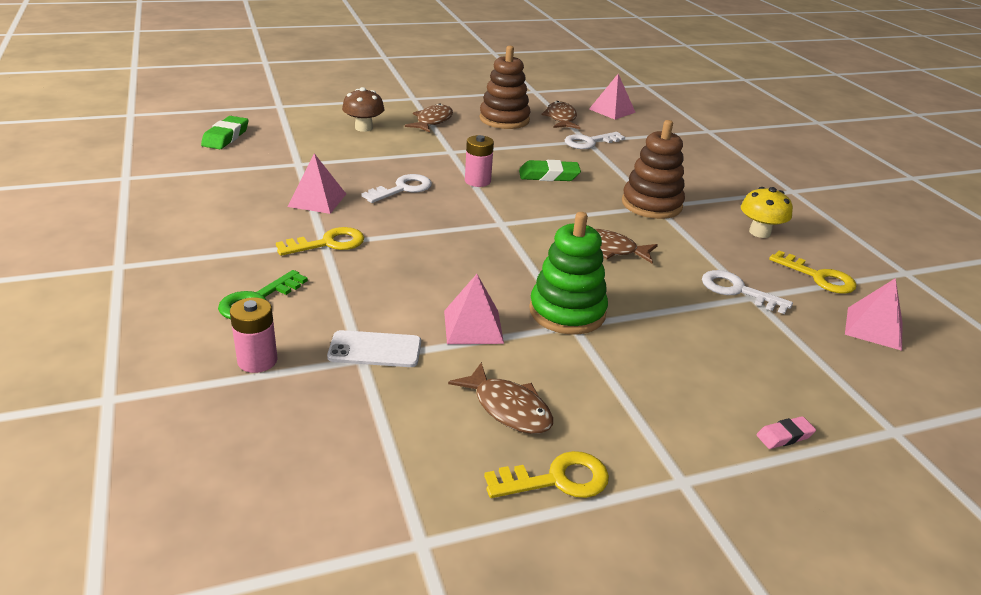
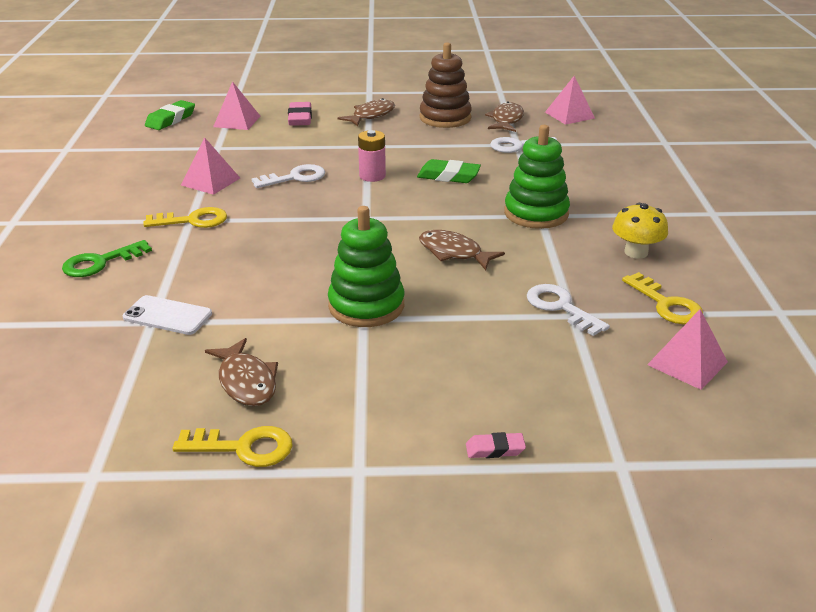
camera: 20 degrees right, 0 degrees up
pink battery [230,297,278,373] -> none
brown mushroom [342,87,384,132] -> pink eraser [288,102,312,126]
pink pyramid [444,274,504,344] -> pink pyramid moved to [213,81,260,130]
brown stacking toy [622,120,685,219] -> green stacking toy [504,125,570,229]

